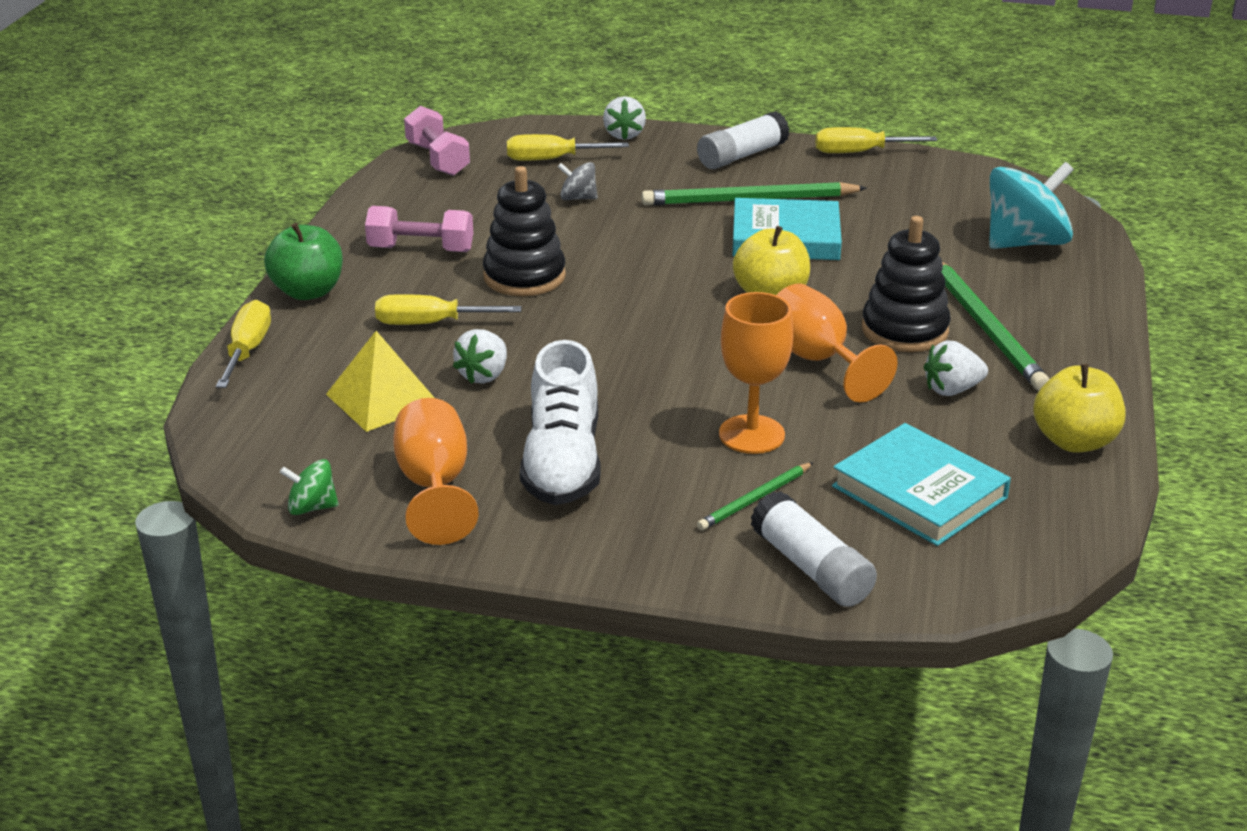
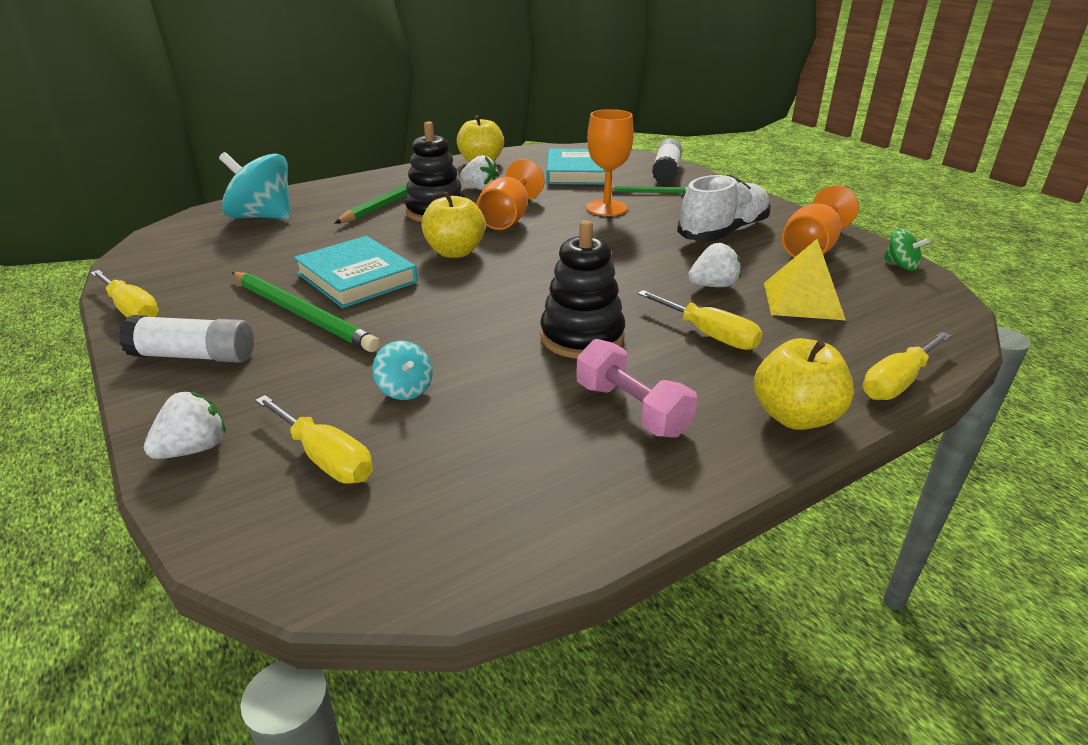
camera: 135 degrees left, 0 degrees up
green apple [264,223,343,300] -> yellow apple [754,338,854,430]
pink dumbbell [404,106,470,176] -> none
grey spinning top [558,162,598,200] -> turquoise spinning top [373,341,433,400]

